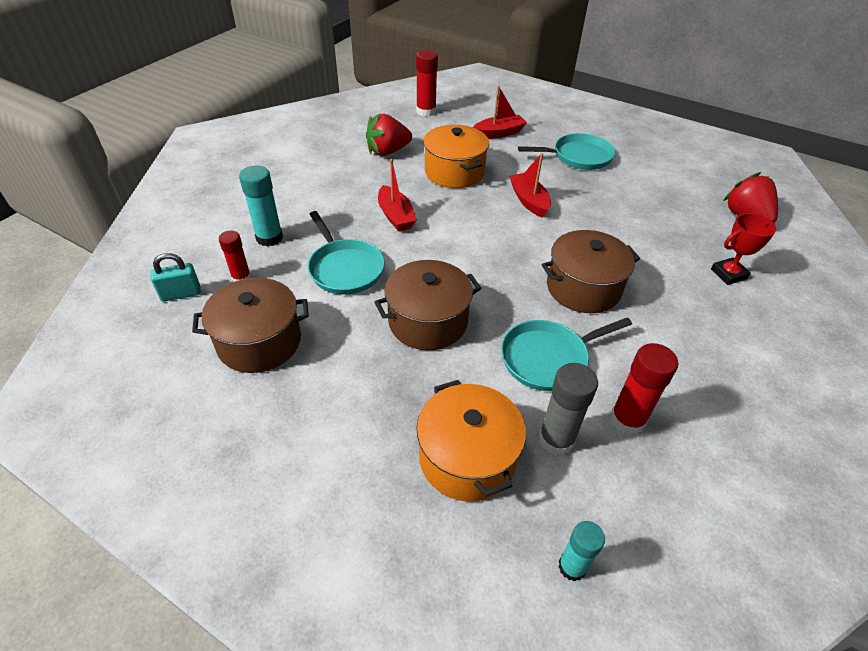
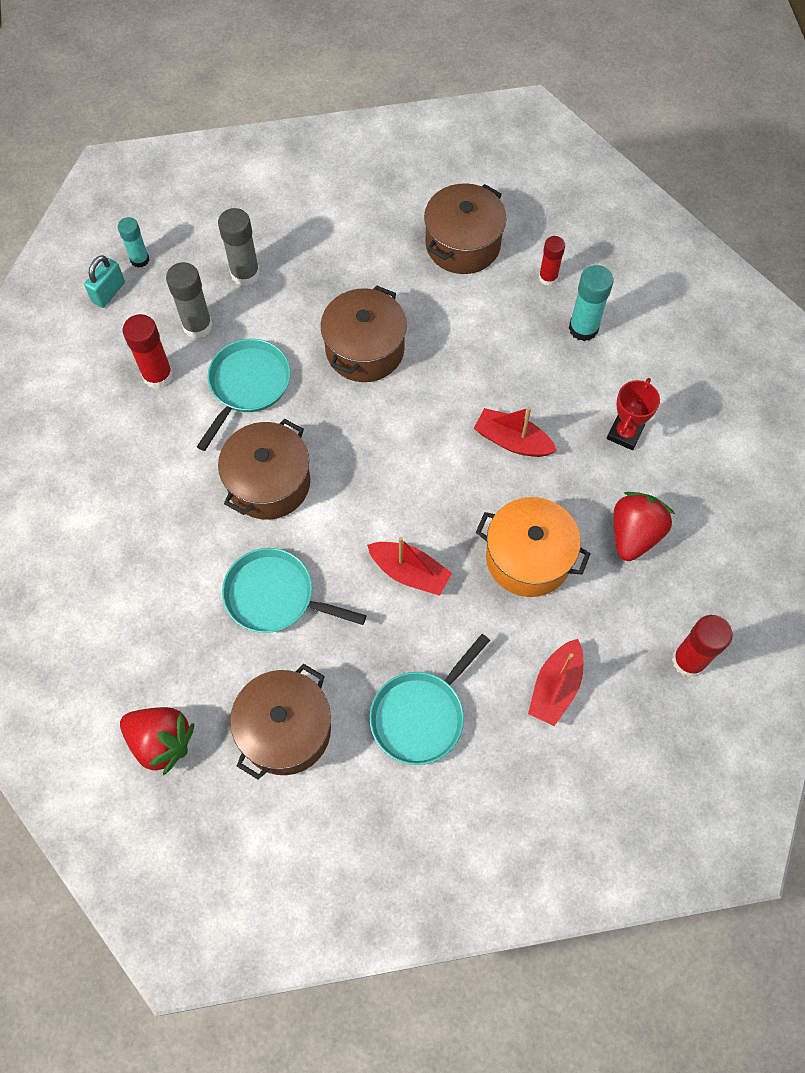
camera: 140 degrees right, 20 degrees up
turquoise padlock [151,253,201,302] -> turquoise padlock moved to [84,255,125,308]
turquoise pan [308,211,385,295] -> turquoise pan moved to [222,548,366,633]
orange pot [417,380,526,502] -> grey glue stick [218,208,260,286]
red trophy [711,213,776,285] -> red trophy moved to [607,378,660,450]
none -> brown pot [230,664,331,779]

